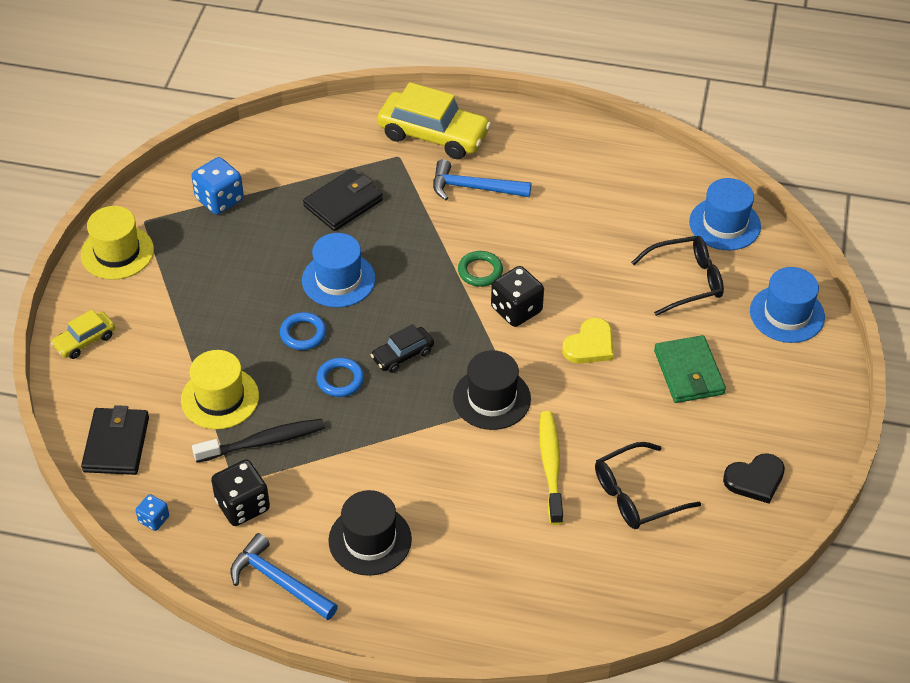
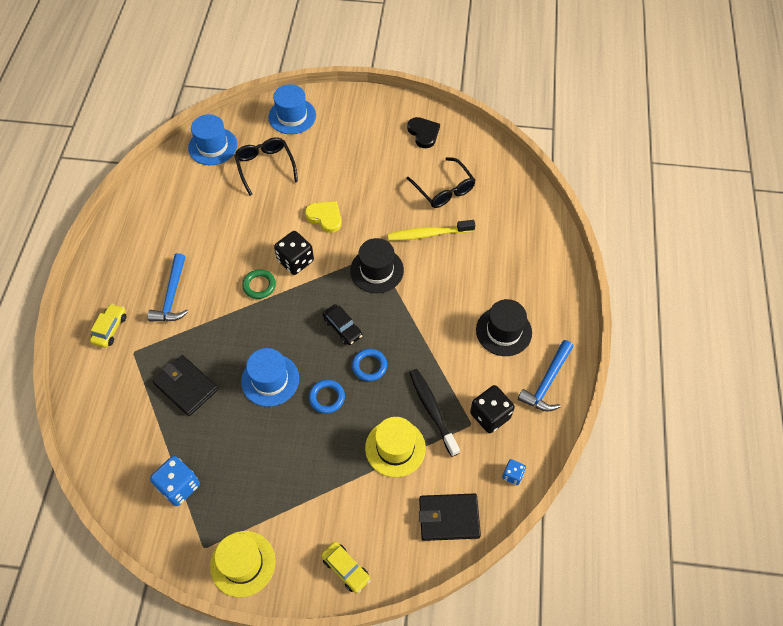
camera: 95 degrees left, 10 degrees up
yellow car [377,82,491,159] -> yellow car [90,303,126,348], size x0.52
green wallet [654,335,726,403] -> none

